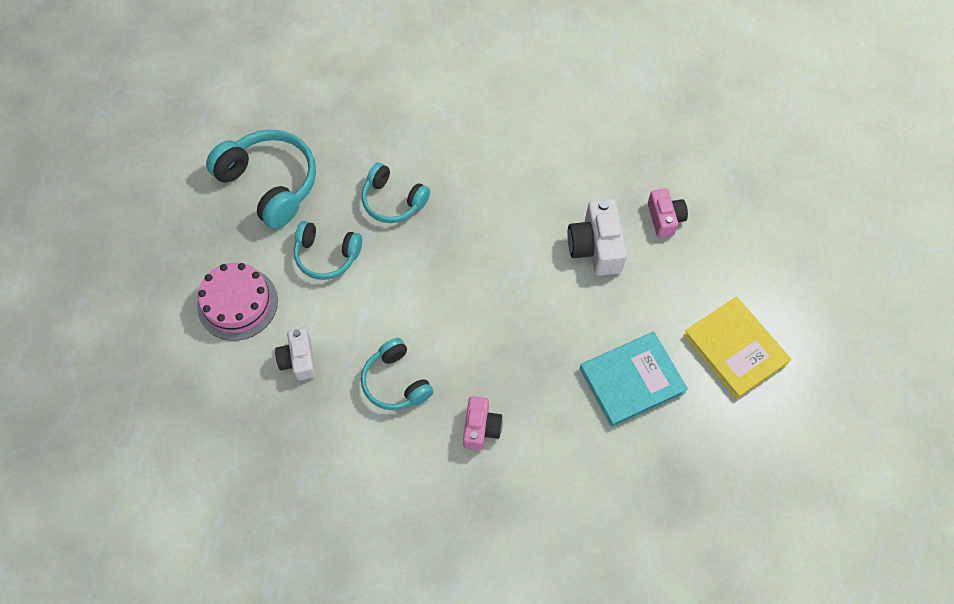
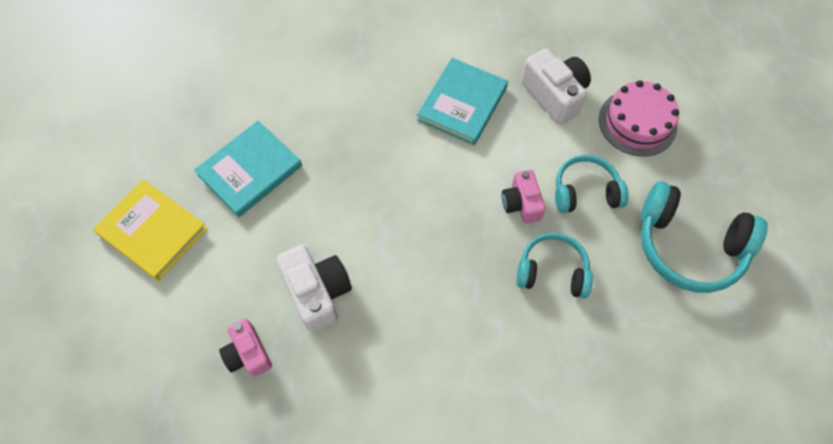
camera: 160 degrees right, 0 degrees up
white camera [275,328,316,381] -> white camera [521,48,591,125], size x1.53
turquoise headphones [361,338,434,410] -> turquoise book [417,58,508,145]
pink camera [463,396,503,450] -> pink camera moved to [502,170,546,223]

